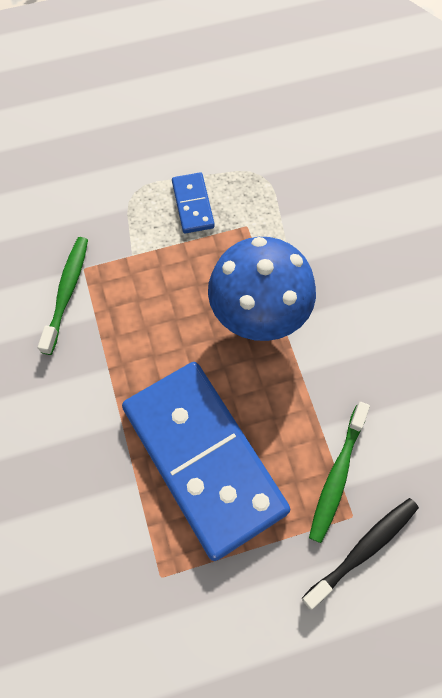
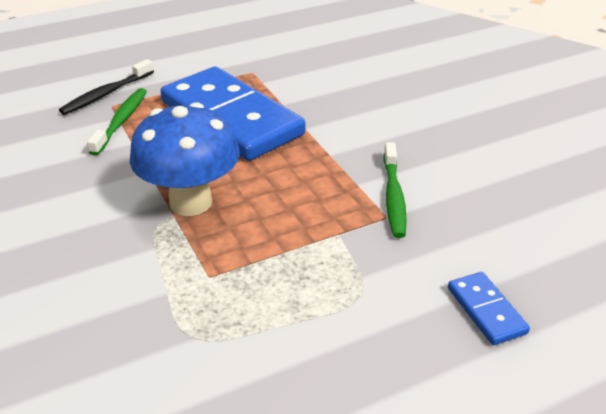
camera: 170 degrees right, 30 degrees down
blue domino [172,172,215,233] -> blue domino moved to [448,272,530,345]

